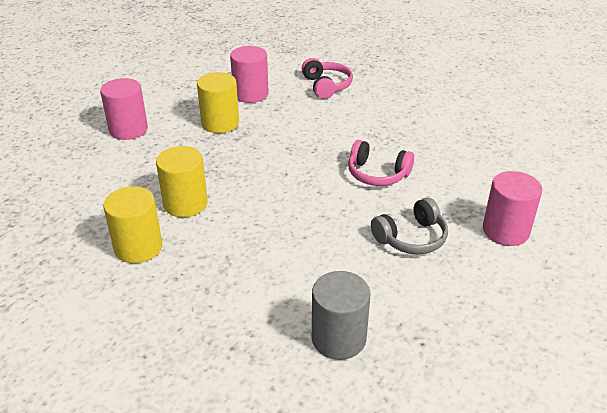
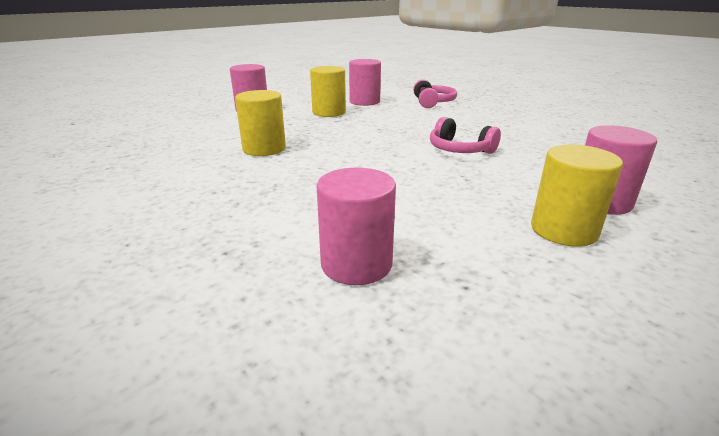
camera: 15 degrees right, 10 degrees down
yellow cylinder [103,186,162,263] -> yellow cylinder moved to [531,145,623,247]
grey cylinder [312,271,370,360] -> pink cylinder [316,168,396,285]
grey headphones [371,197,448,254] -> none

